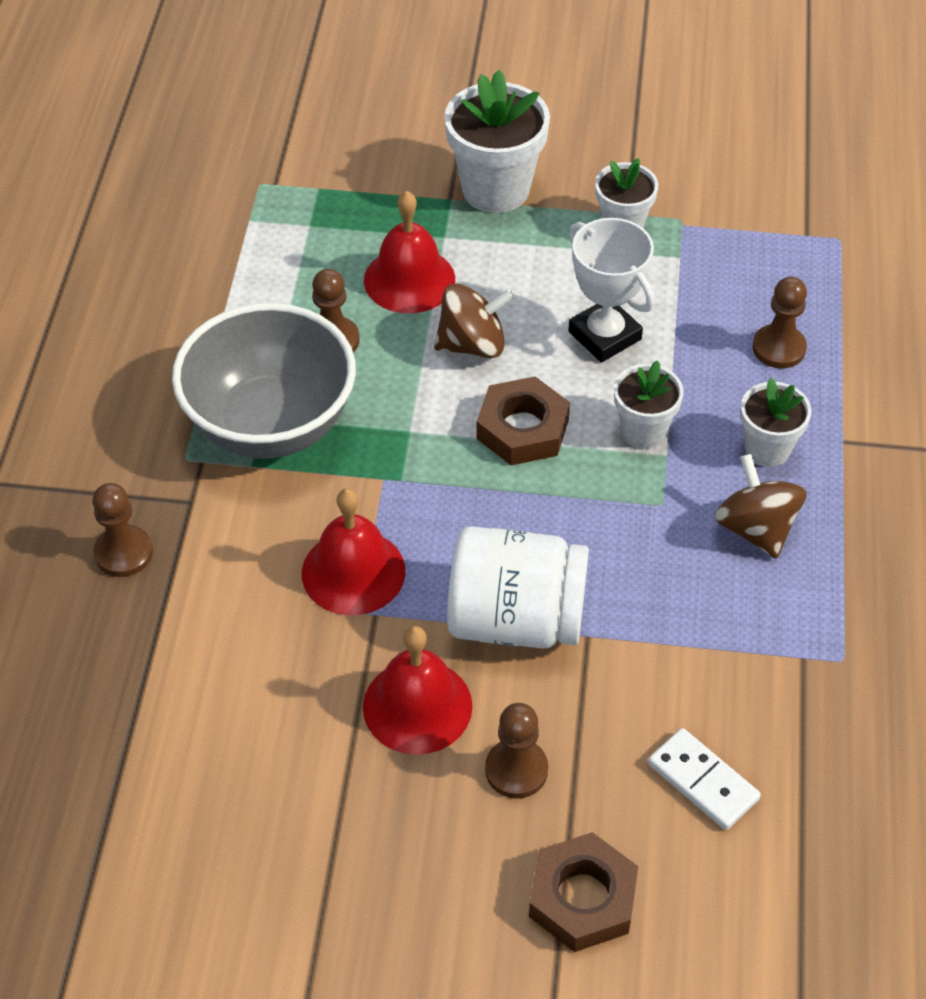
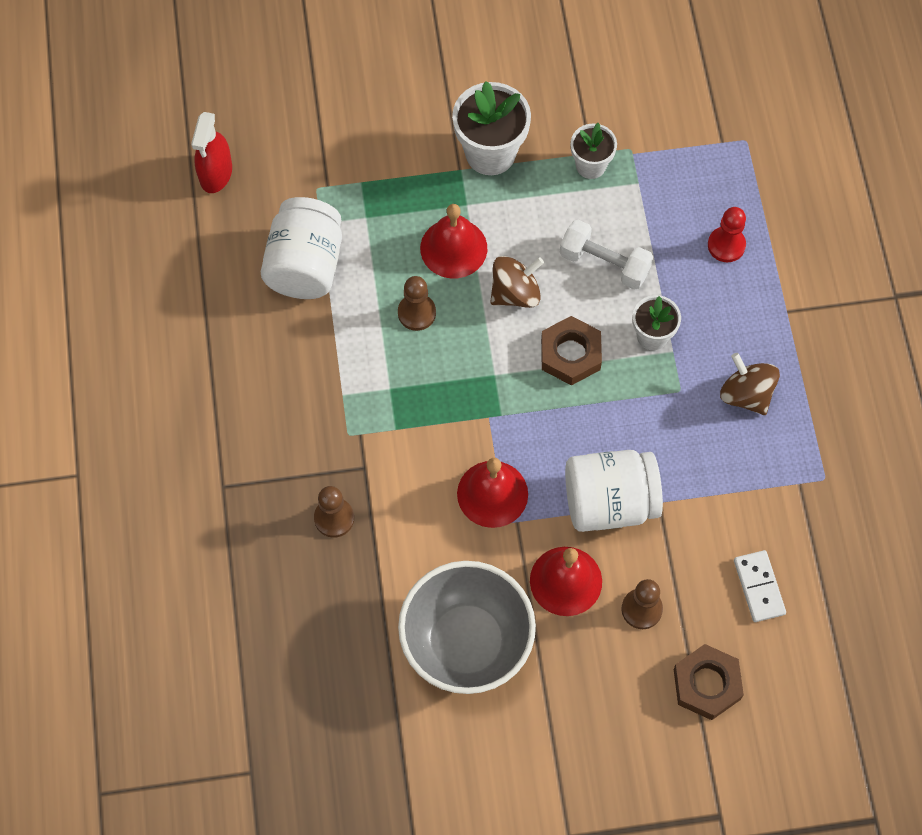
camera: 15 degrees left, 15 degrees up
grey bowl [172,303,356,459] -> grey bowl moved to [398,561,536,694]
white trophy [568,218,655,362] -> white dumbbell [560,220,653,290]
white domino [648,728,761,830] -> white domino turned 45 degrees clockwise [734,550,786,622]
white flower pot [740,378,812,467] -> none
brown pawn [752,277,807,368] -> red pawn [708,207,746,262]
none -> red spray bottle [191,112,232,193]
none -> white jar [261,197,342,299]

